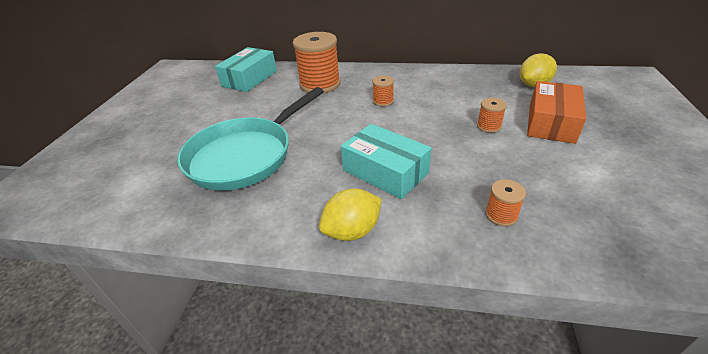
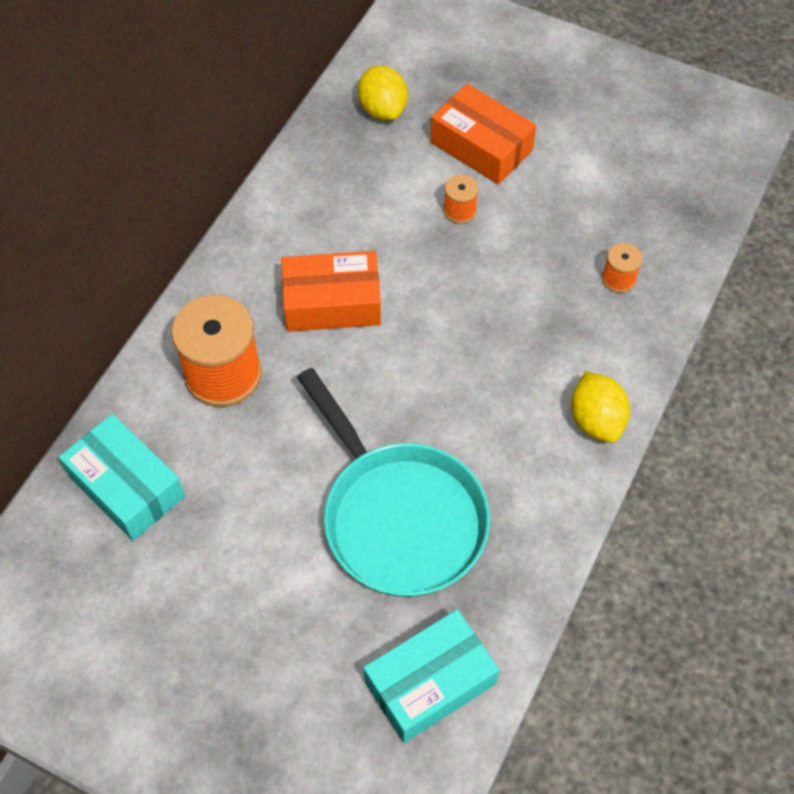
camera: 75 degrees left, 20 degrees up
turquoise box [341,124,431,199] -> turquoise box moved to [364,609,499,743]
orange spool [372,76,394,107] -> orange box [281,251,381,332]

